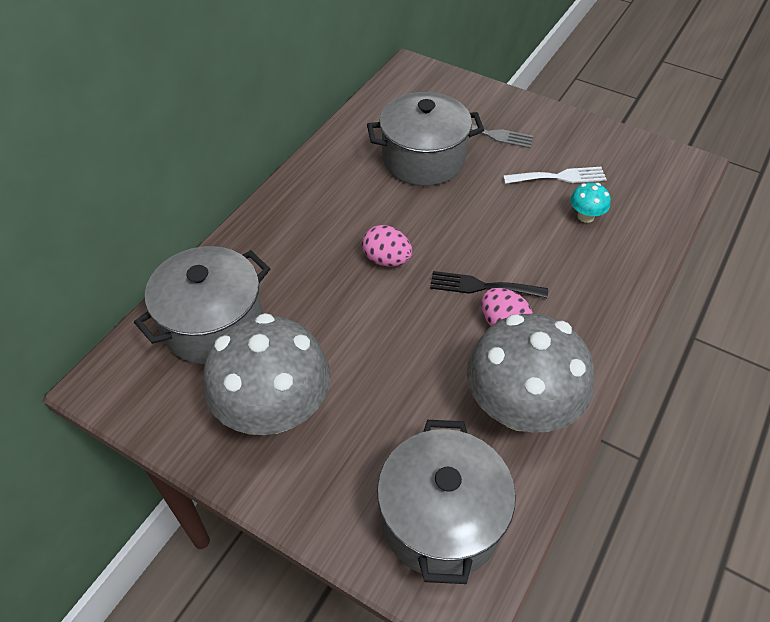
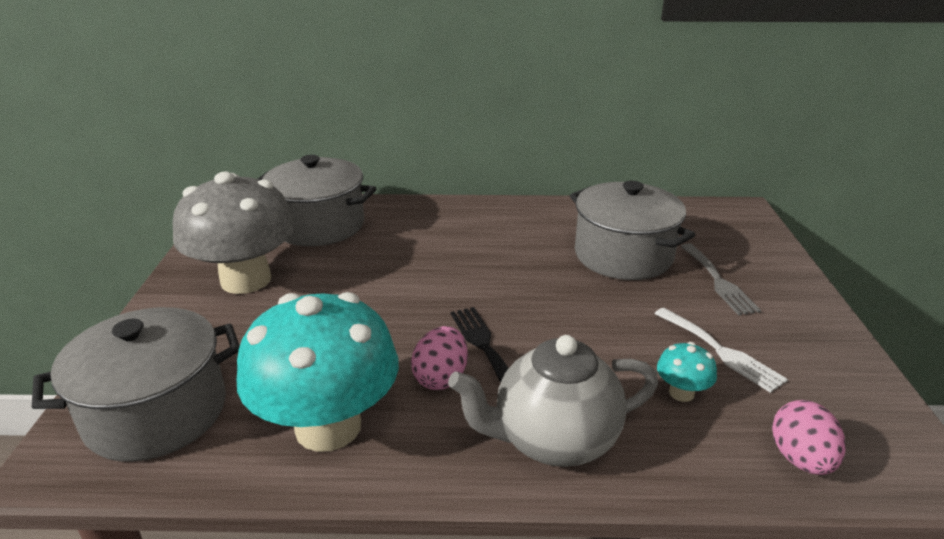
camera: 60 degrees right, 20 degrees down
pink egg [362,225,412,267] -> pink egg moved to [772,400,846,475]
grey mushroom [467,314,594,432] -> turquoise mushroom [237,292,399,452]
none -> grey teapot [448,335,658,467]

